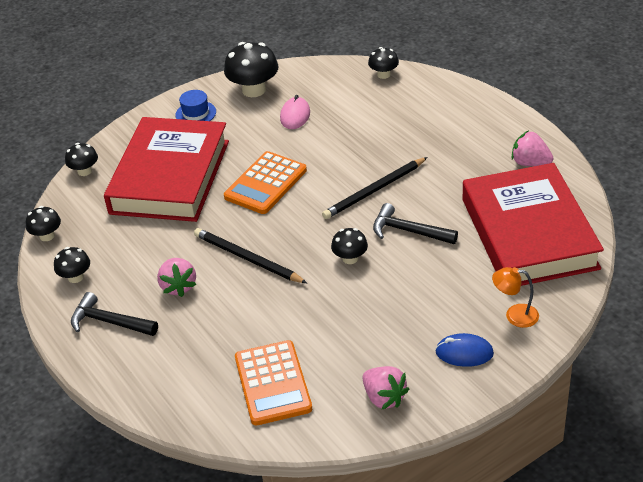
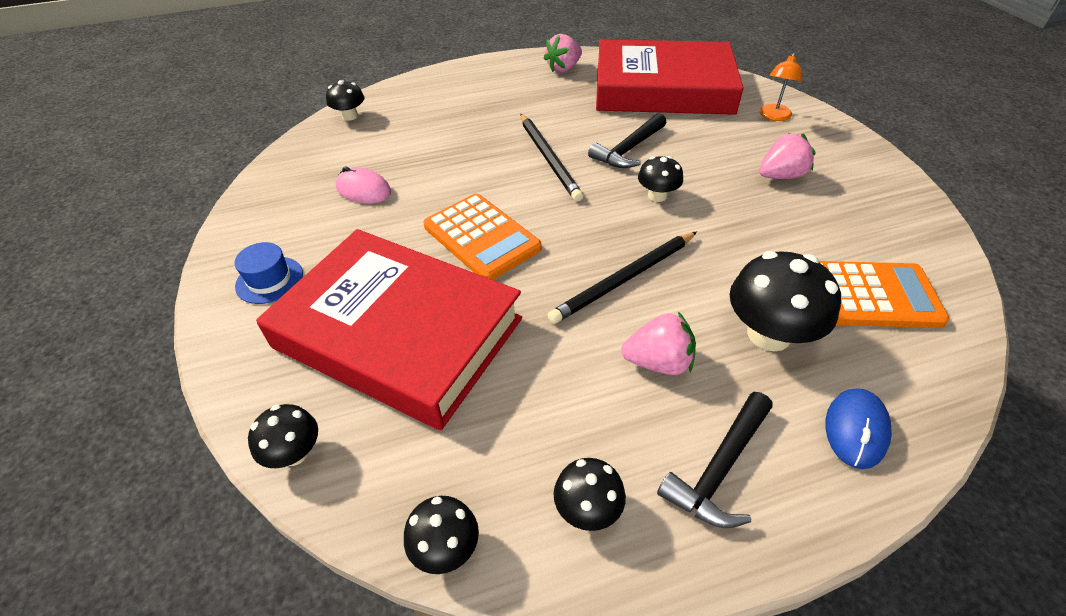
camera: 75 degrees left, 5 degrees up
black mushroom [224,42,279,97] -> black mushroom moved to [730,251,841,351]
pink strawberry [362,366,409,409] -> pink strawberry moved to [759,133,816,179]
blue mouse [435,333,494,367] -> blue mouse moved to [825,388,892,469]

